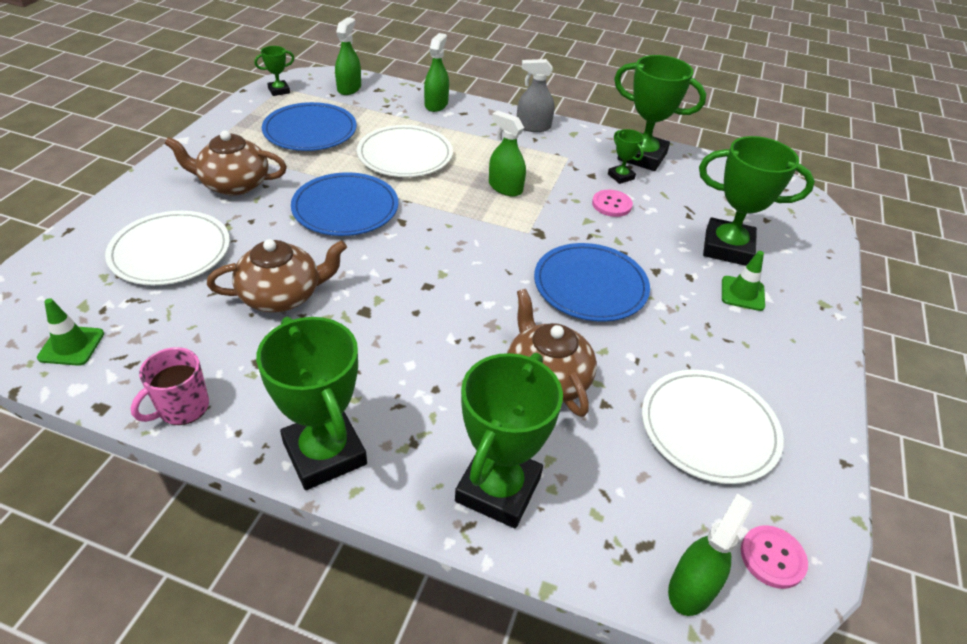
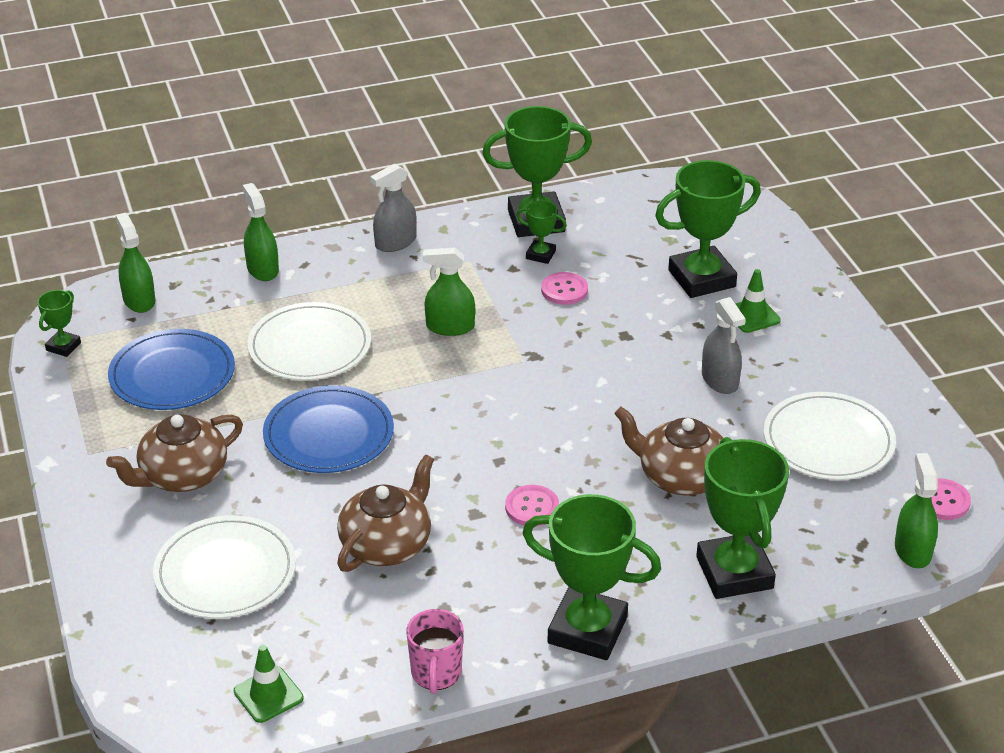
camera: 35 degrees left, 5 degrees down
blue plate [534,243,650,322] -> none
none -> pink button [505,485,559,526]
none -> grey spray bottle [702,297,746,394]

